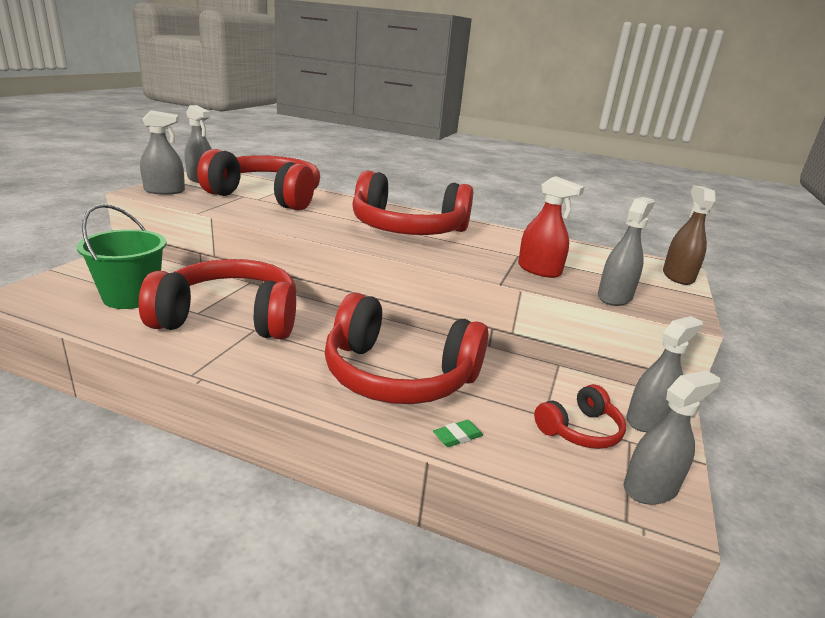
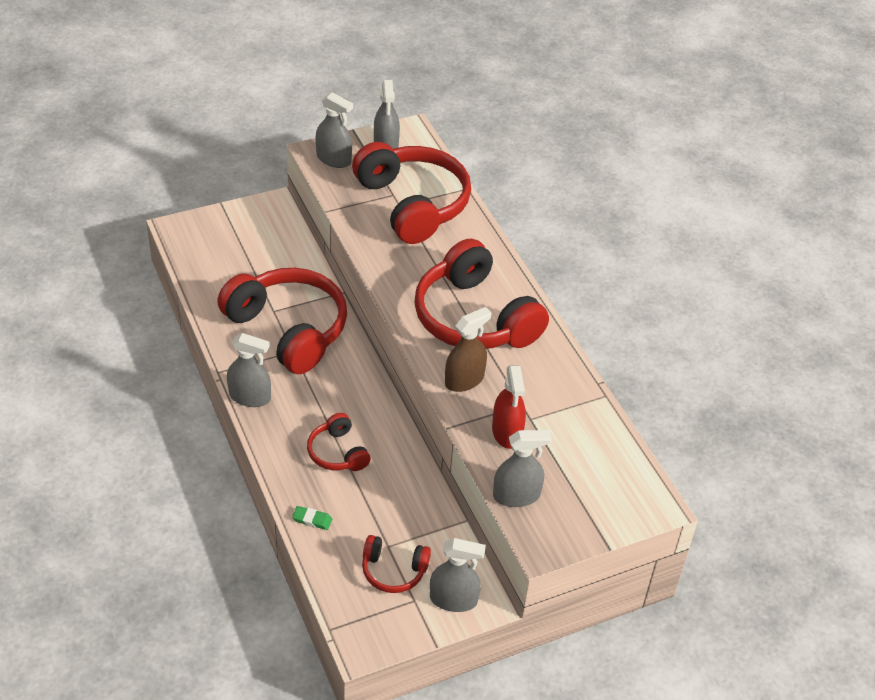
camera: 45 degrees right, 20 degrees up
green bucket [77,204,167,309] -> none
red headphones [325,293,488,404] -> red headphones [307,413,371,471], size x0.48
grey spray bottle [624,370,720,505] -> grey spray bottle moved to [227,333,271,407]
brown spray bottle [663,185,716,285] -> brown spray bottle moved to [445,307,492,392]

